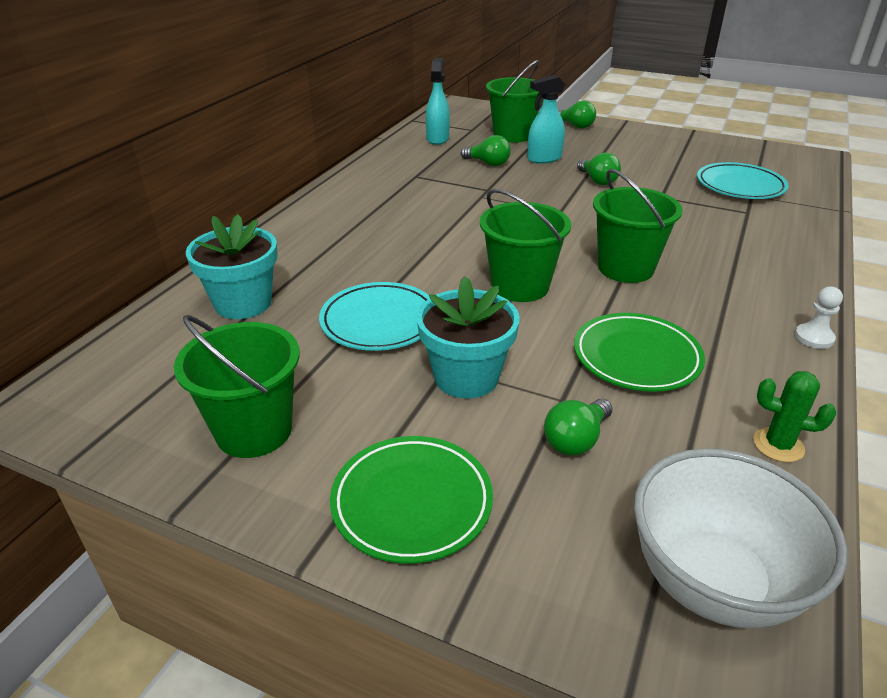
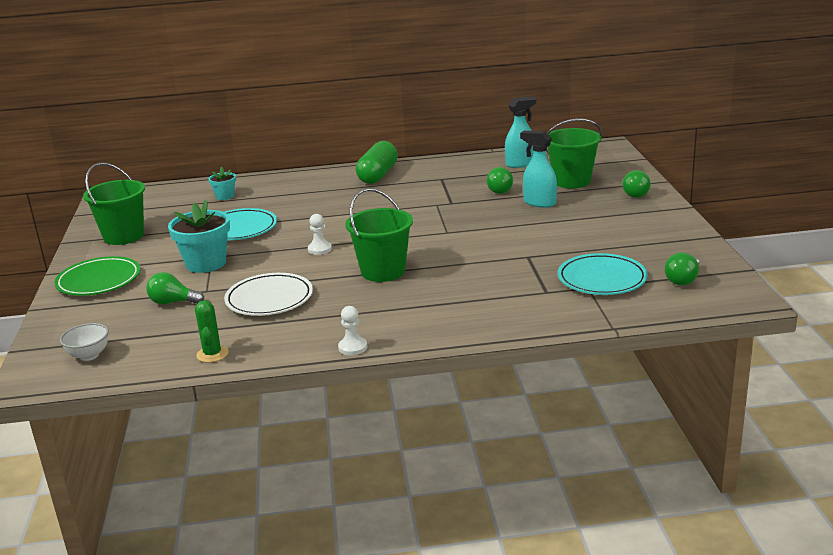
camera: 60 degrees right, 10 degrees down
turquoise flower pot [186,214,278,319] -> turquoise flower pot [208,167,236,200], size x0.53
green bucket [480,189,571,302] -> white pawn [308,214,332,255]
green plate [574,313,705,392] -> white plate [224,273,313,316]
green light bulb [577,153,621,185] -> green light bulb moved to [665,252,699,286]
white bowl [634,448,848,629] -> white bowl [60,323,109,361], size x0.48
none -> green capsule [356,141,398,184]

